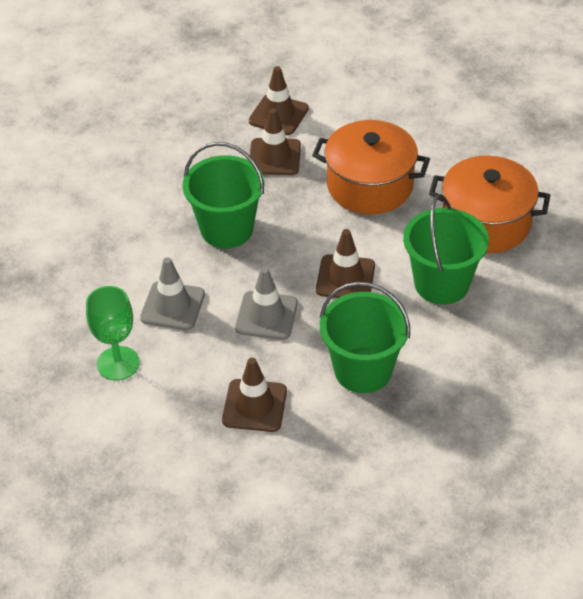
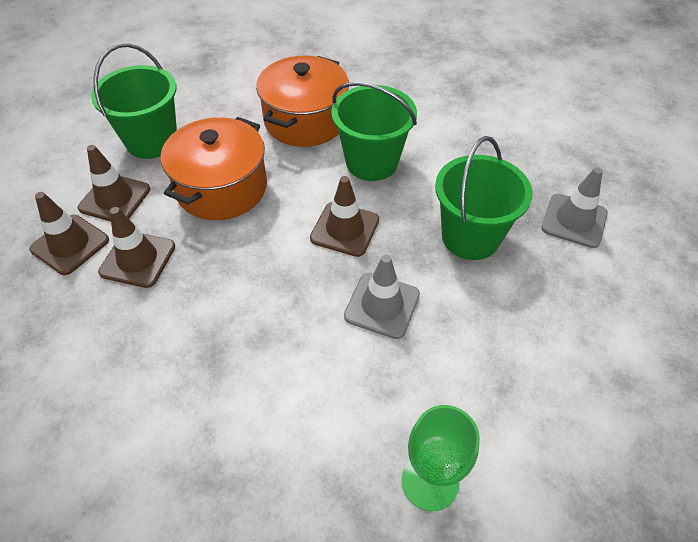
camera: 80 degrees left, 5 degrees up
grey traffic cone [140,257,205,330] -> grey traffic cone moved to [542,167,608,248]
green bucket [183,142,264,248] -> green bucket moved to [91,43,177,159]
brown traffic cone [222,358,287,432] -> brown traffic cone moved to [78,145,150,222]

